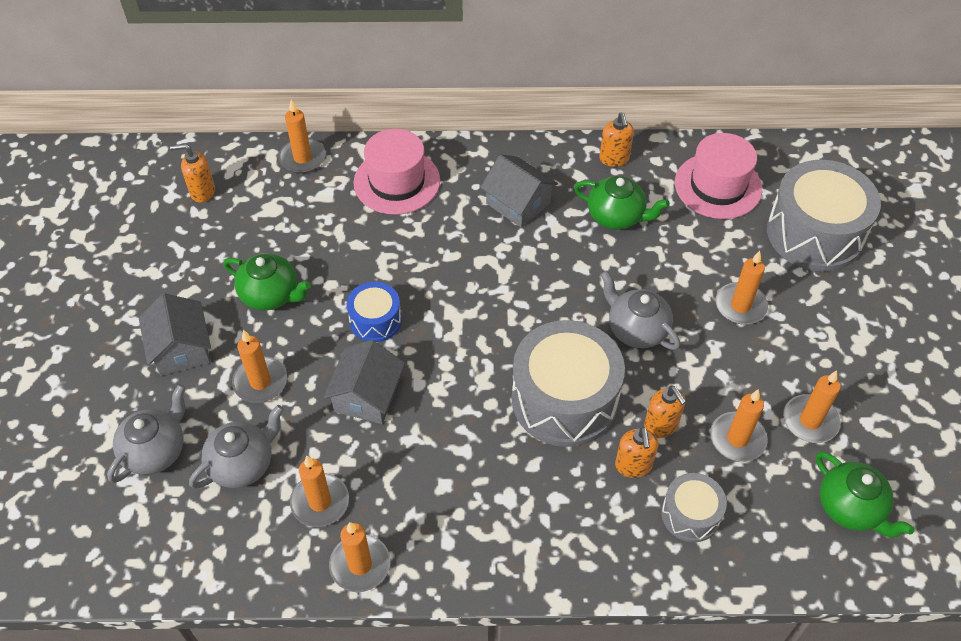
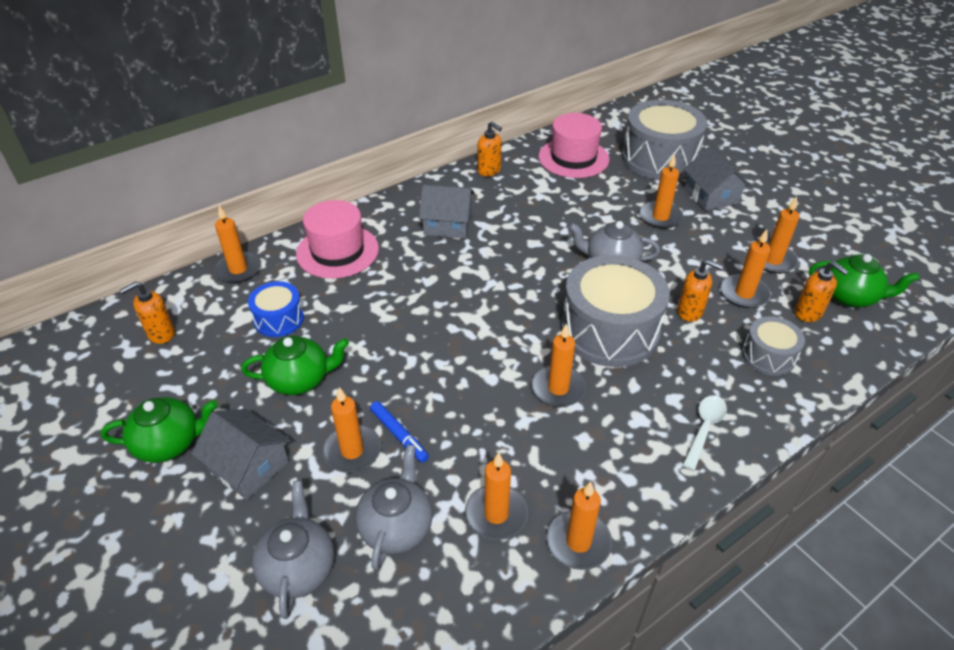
camera: 35 degrees left, 10 degrees down
grey house [323,340,405,424] -> grey house moved to [683,147,750,211]
blue drum [347,282,402,342] -> blue drum moved to [248,281,304,337]
green teapot [574,176,670,230] -> green teapot moved to [101,397,218,463]
orange soap dispenser [615,427,659,478] -> orange soap dispenser moved to [795,261,849,322]
none -> blue marker [370,401,429,463]
none -> orange candle [531,323,586,407]
none -> white spoon [683,395,727,470]

